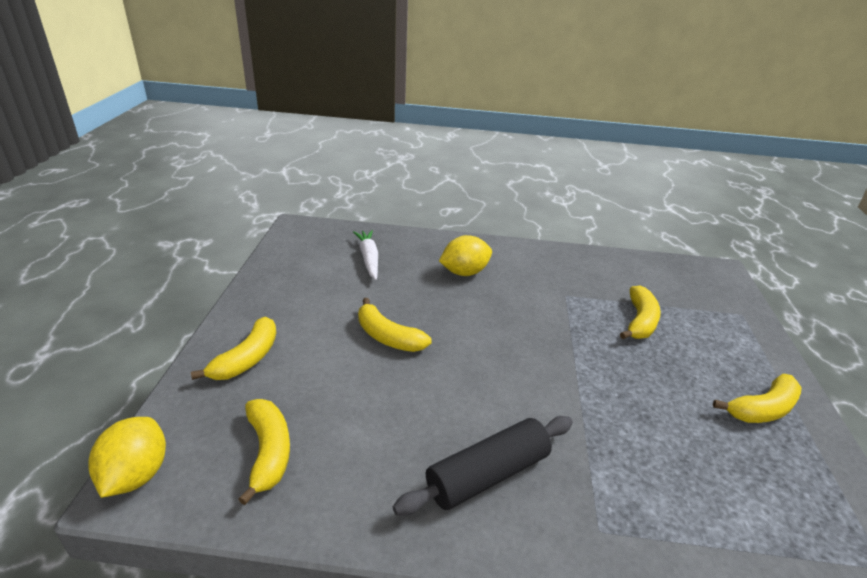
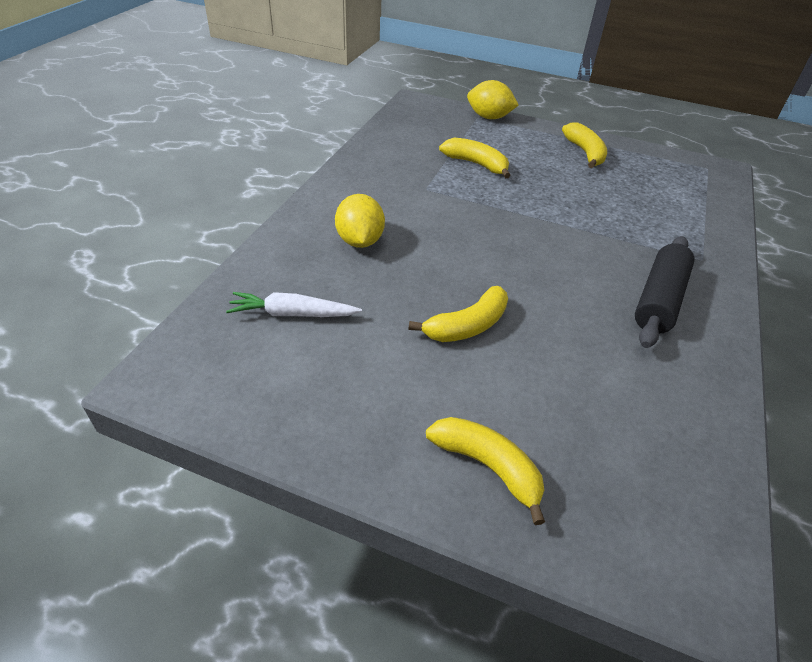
camera: 75 degrees left, 10 degrees up
yellow lemon [88,417,166,498] -> yellow lemon moved to [467,80,519,119]
yellow banana [238,399,290,505] -> none
black rolling pin [393,416,573,516] -> black rolling pin turned 45 degrees clockwise [635,236,695,348]

